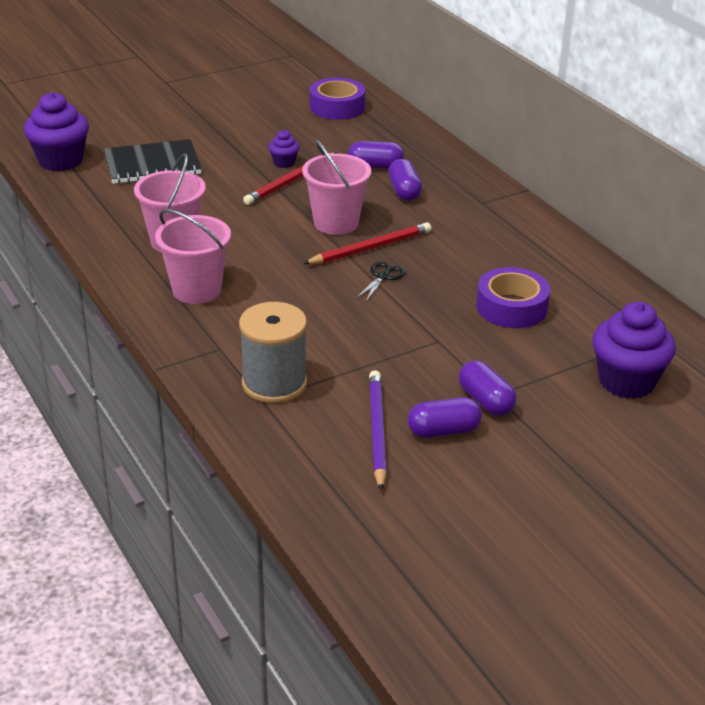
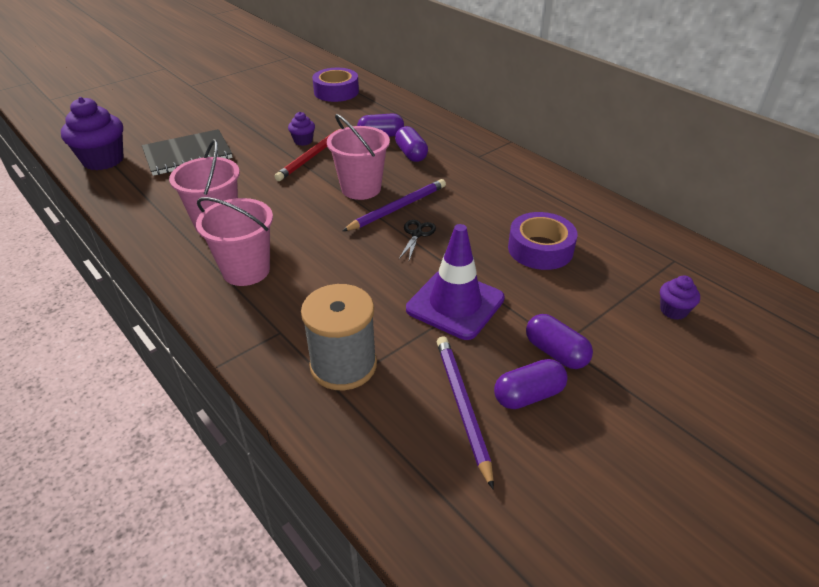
camera: 10 degrees left, 5 degrees up
red pencil [303,222,431,264] -> purple pencil [342,179,446,231]
purple cupcake [592,302,676,399] -> purple cupcake [660,276,700,320], size x0.49
none -> purple traffic cone [406,224,505,340]

